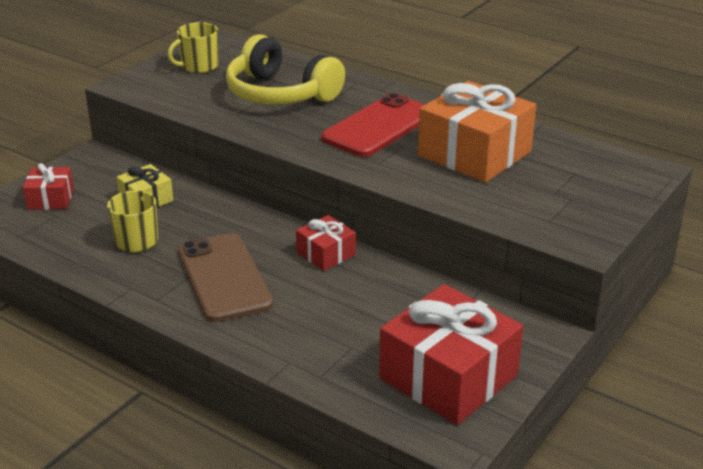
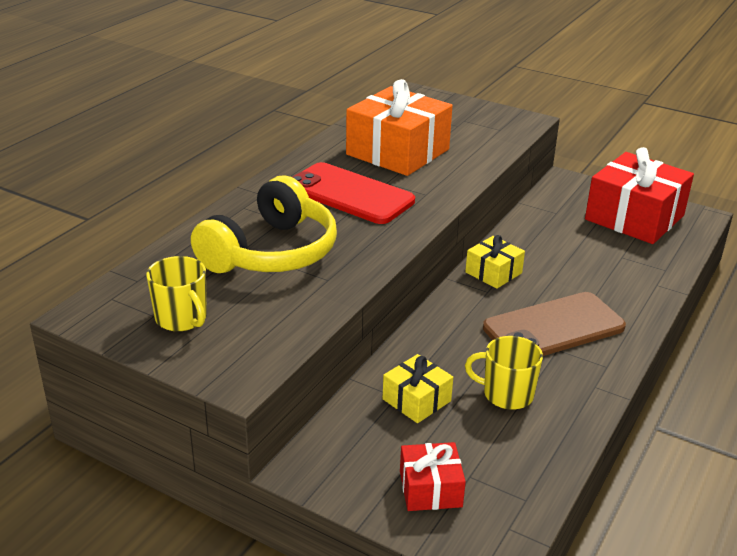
camera: 95 degrees left, 0 degrees up
red gift [296,215,356,271] -> yellow gift [465,235,525,289]

